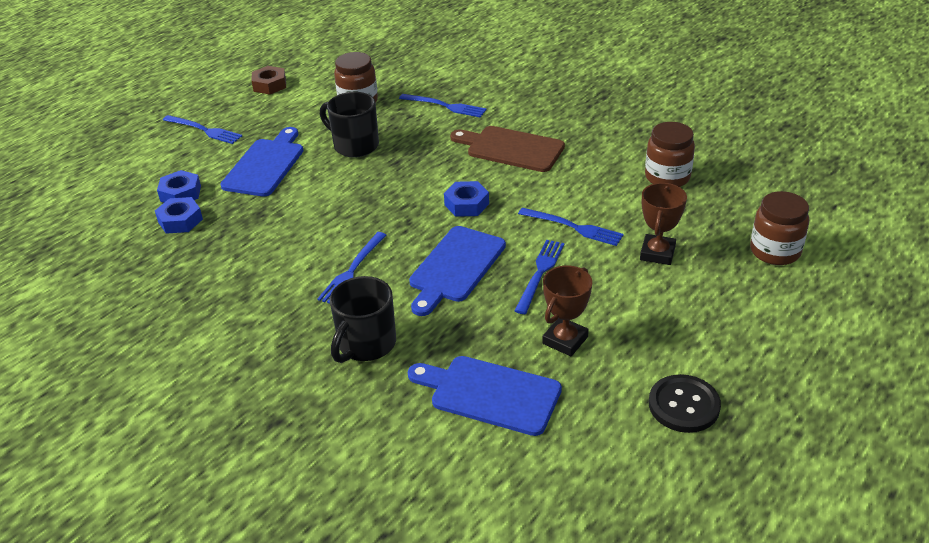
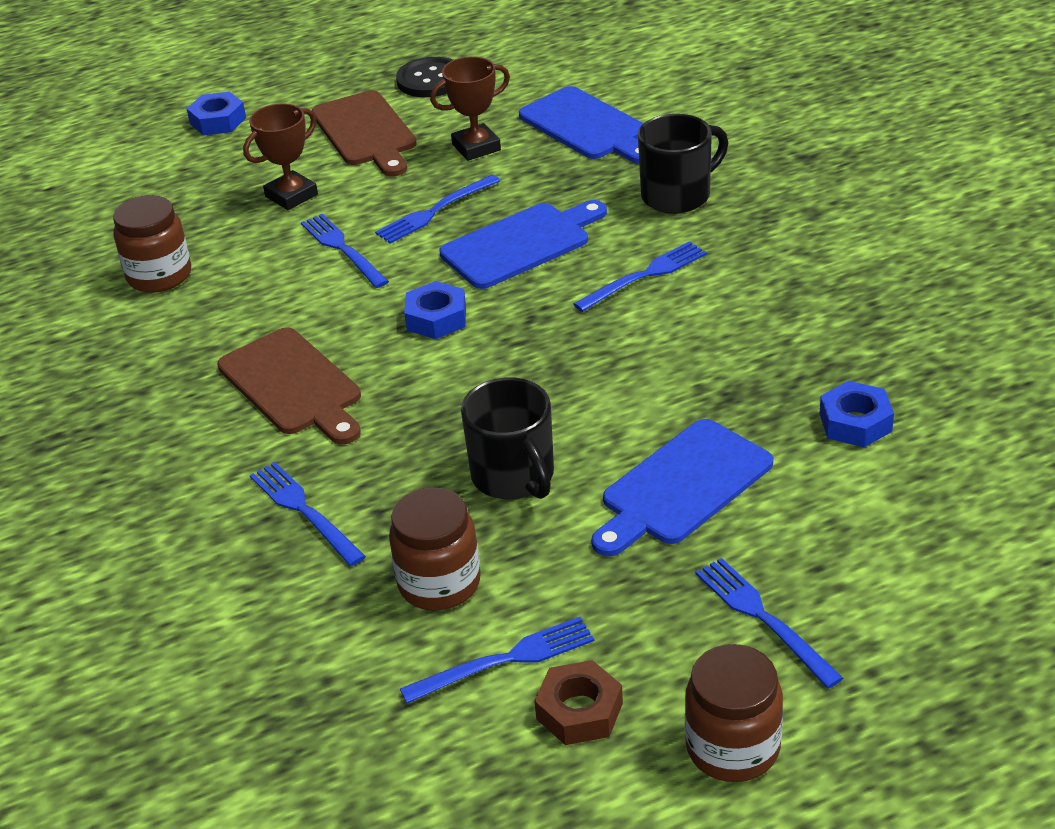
camera: 150 degrees left, 0 degrees up
blue nut [157,170,201,203] -> blue nut moved to [186,92,246,135]
brown jar [750,191,809,265] -> brown jar moved to [685,644,783,782]
none -> brown cutting board [311,90,417,177]
none -> blue fork [400,617,594,703]

